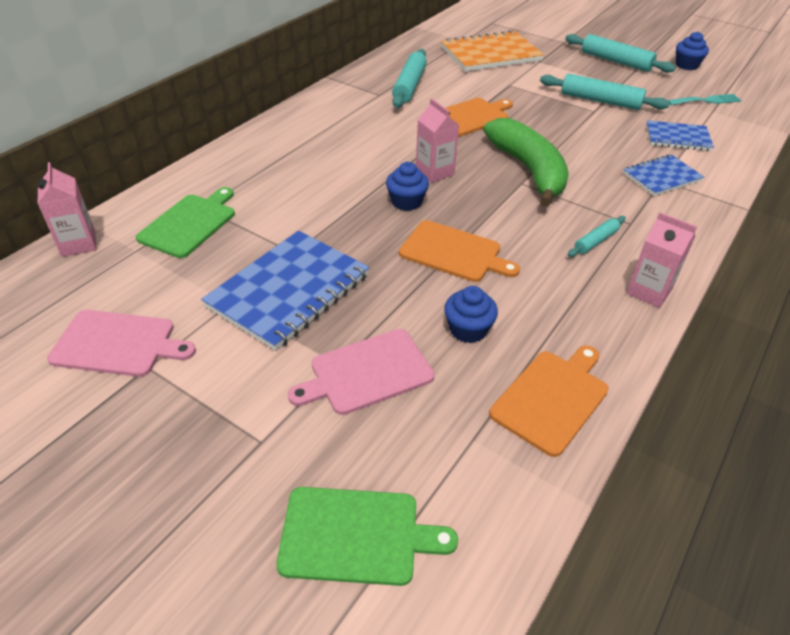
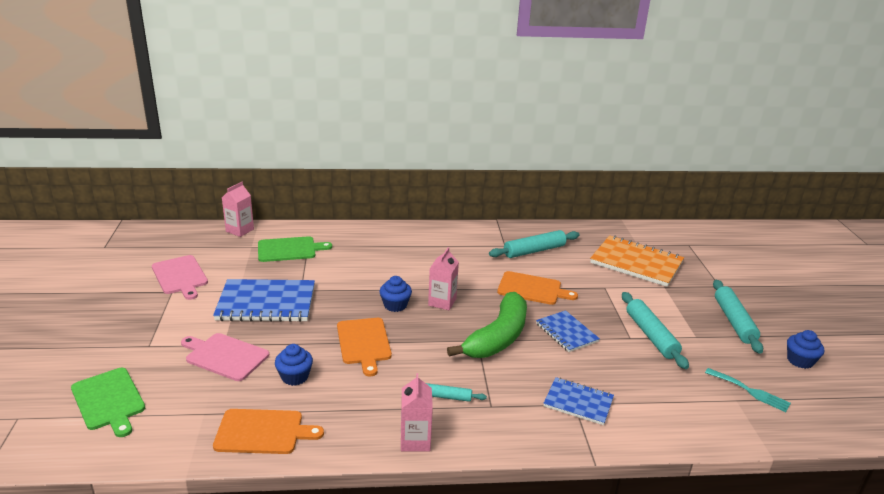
camera: 50 degrees right, 15 degrees down
blue notebook [646,120,714,151] -> blue notebook moved to [536,310,600,352]

